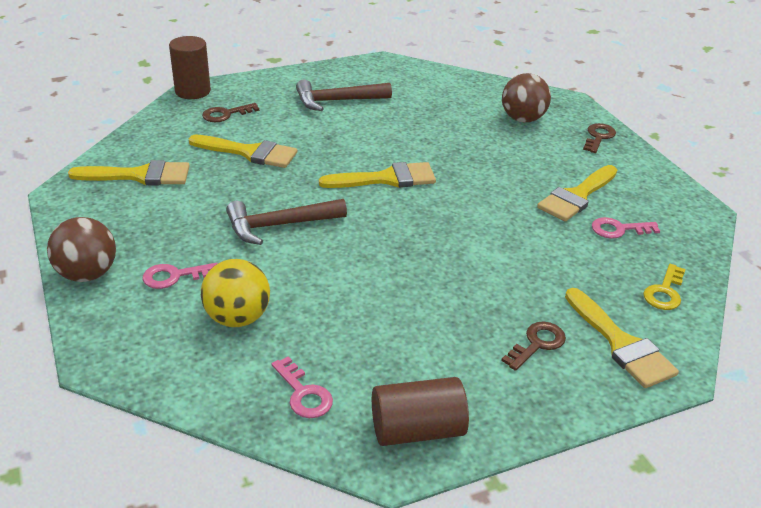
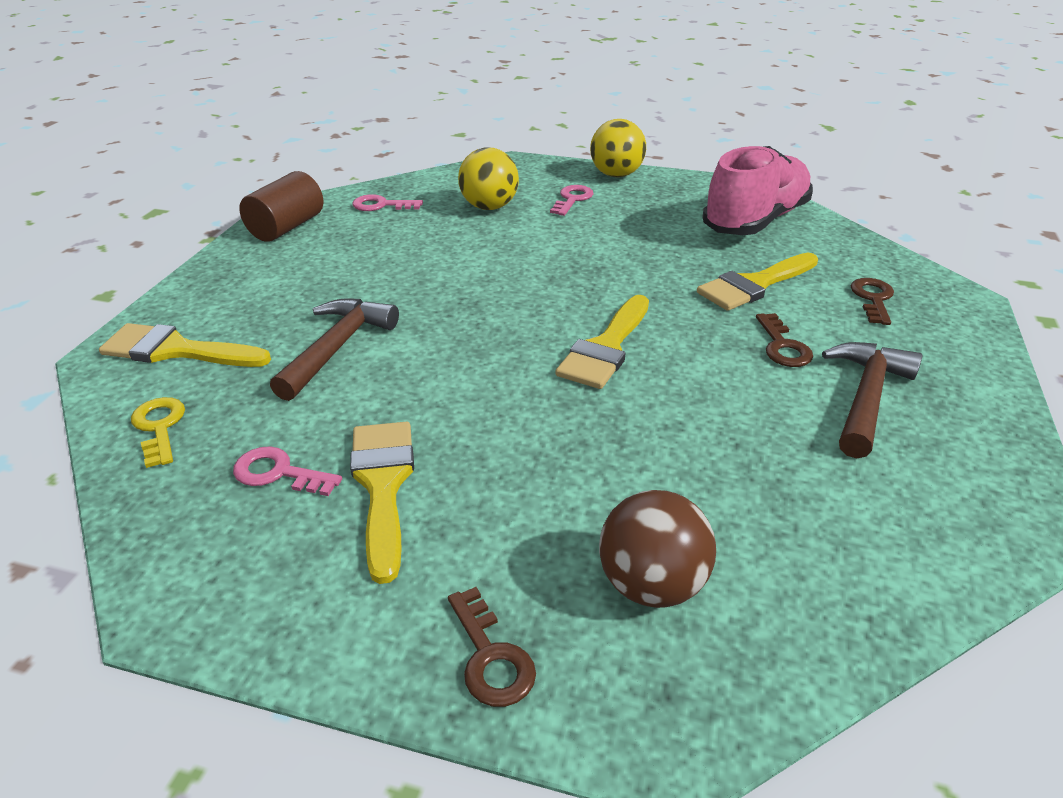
camera: 130 degrees right, 0 degrees up
brown ball [47,217,116,282] -> yellow ball [590,119,646,177]
yellow brush [68,160,190,185] -> pink shoe [702,146,813,235]
brown cylinder [169,36,211,99] -> none
brown hammer [226,199,347,245] -> brown hammer moved to [270,299,399,401]
brown key [501,321,566,371] -> brown key moved to [756,313,813,367]
pink key [592,217,660,239] -> pink key turned 105 degrees counterclockwise [233,446,342,496]

